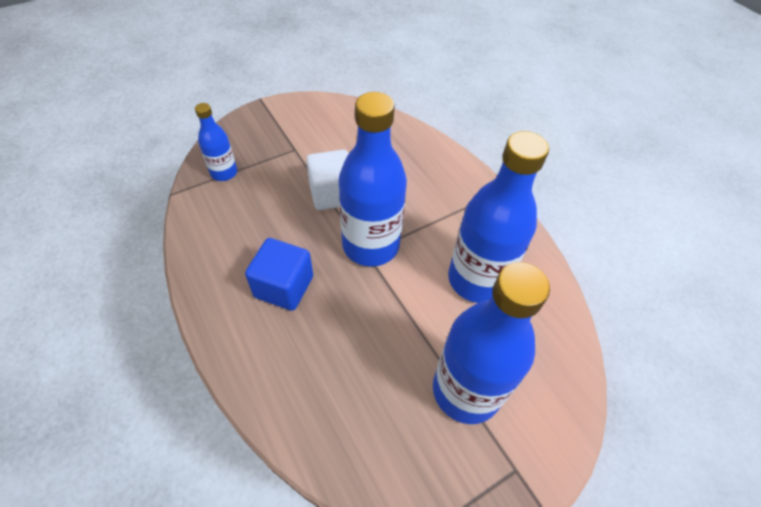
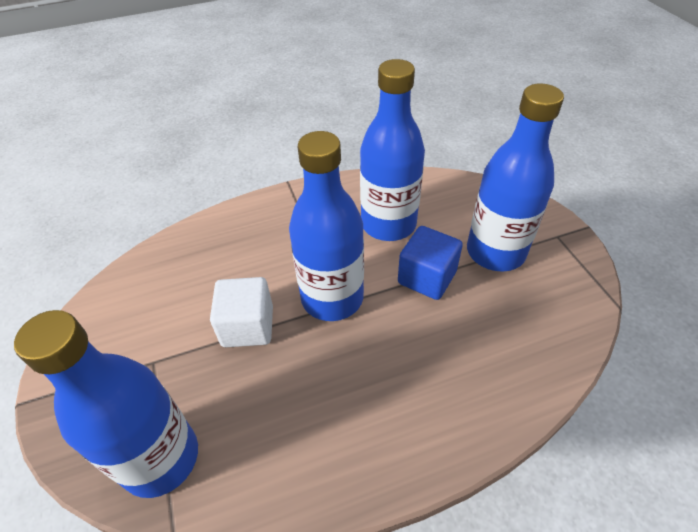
camera: 75 degrees left, 5 degrees down
blue bottle [195,103,237,181] -> blue bottle [14,310,198,498], size x1.94
blue cube [245,238,313,311] -> blue cube moved to [398,226,463,300]

